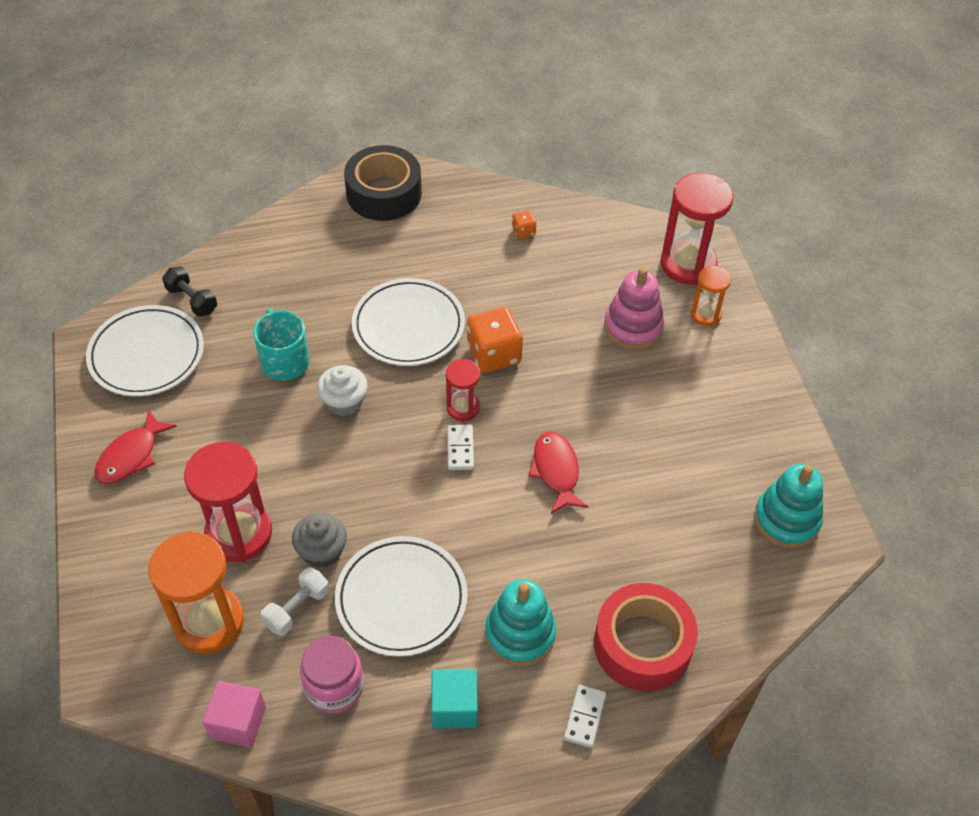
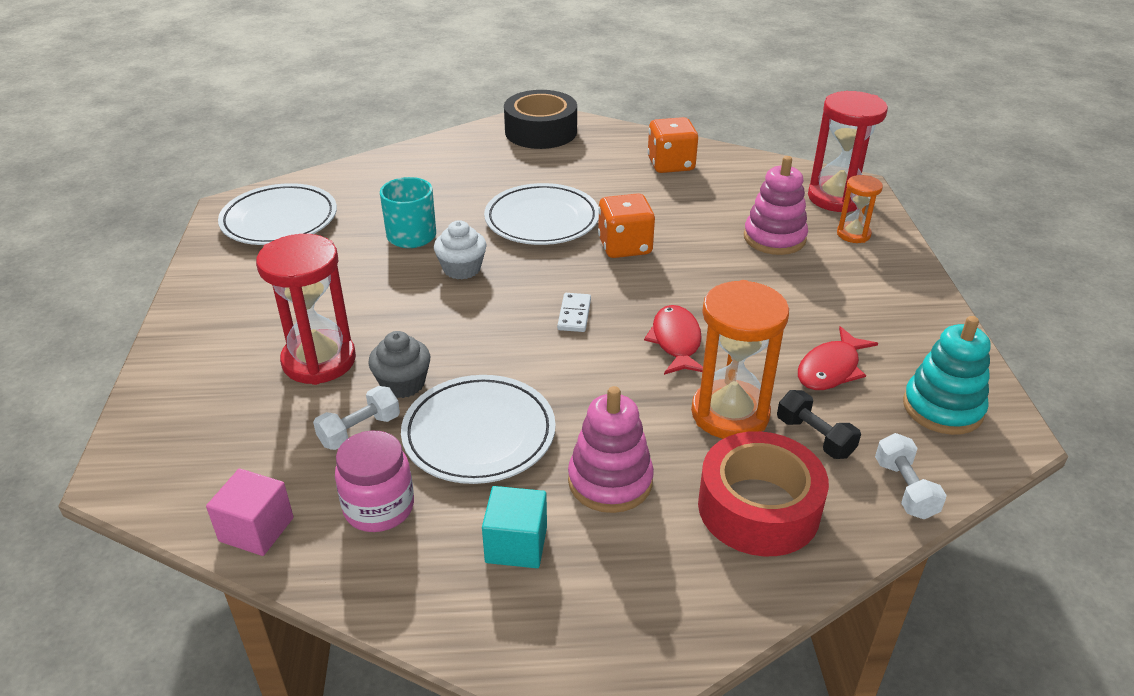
camera: 10 degrees right, 15 degrees down
red fish [94,410,177,484] -> red fish moved to [798,326,878,390]
orange hourglass [148,531,244,654] -> orange hourglass moved to [691,280,789,439]
black dumbbell [162,266,217,316] -> black dumbbell moved to [777,390,861,459]
red hourglass [446,359,481,421] -> none
turquoise stacking toy [485,579,556,666] -> pink stacking toy [568,386,654,513]
orange dice [512,210,536,239] -> orange dice [647,117,698,173], size x2.10
white domino [564,685,606,748] -> none
none -> white dumbbell [875,433,947,519]

